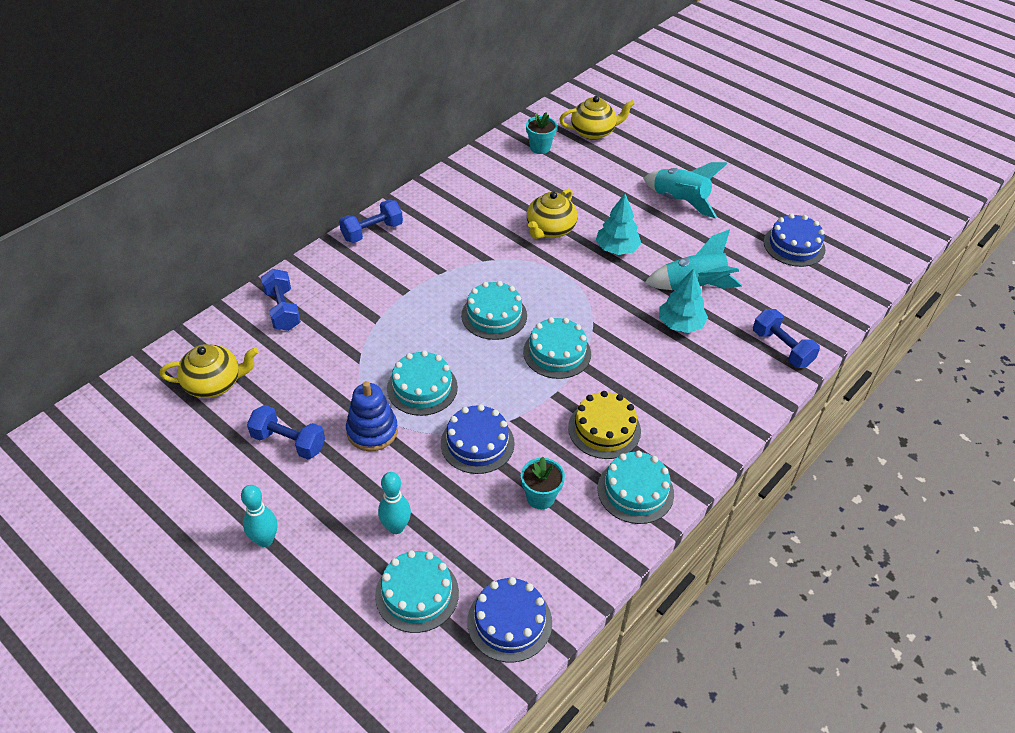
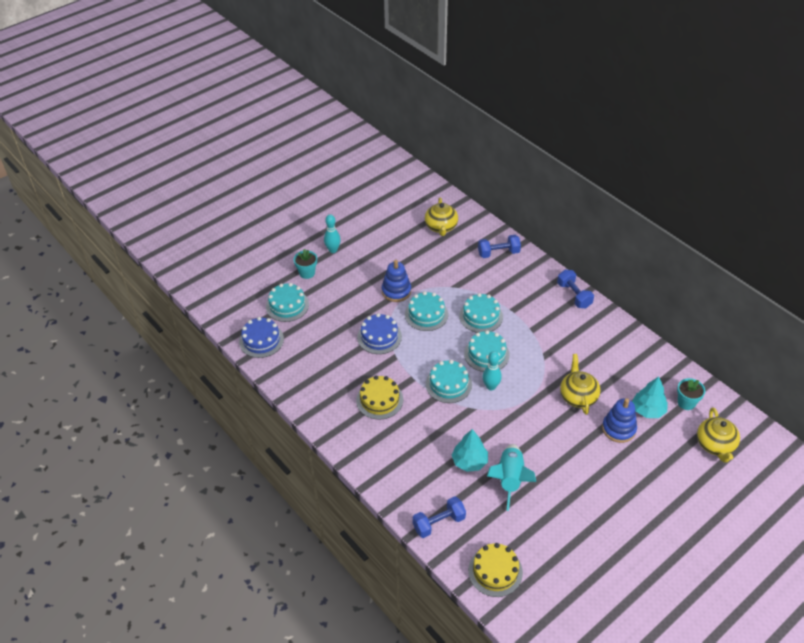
camera: 100 degrees right, 0 degrees up
blue dumbbell [247,405,325,459] -> none
turquoise bowling pin [378,472,411,534] -> turquoise bowling pin moved to [482,351,502,390]
turquoise flower pot [521,457,565,509] -> turquoise flower pot moved to [294,249,317,279]
yellow teapot [527,188,578,239] -> yellow teapot turned 45 degrees clockwise [560,354,600,415]
turquoise tree [596,194,641,255] -> turquoise tree moved to [632,377,668,418]
turquoise cake [597,451,674,524] -> turquoise cake moved to [459,293,503,333]
turquoise rocket [643,162,727,219] -> none
blue cake [764,213,825,267] -> none
none -> yellow cake [468,543,523,597]
none -> blue stacking toy [602,398,637,443]

